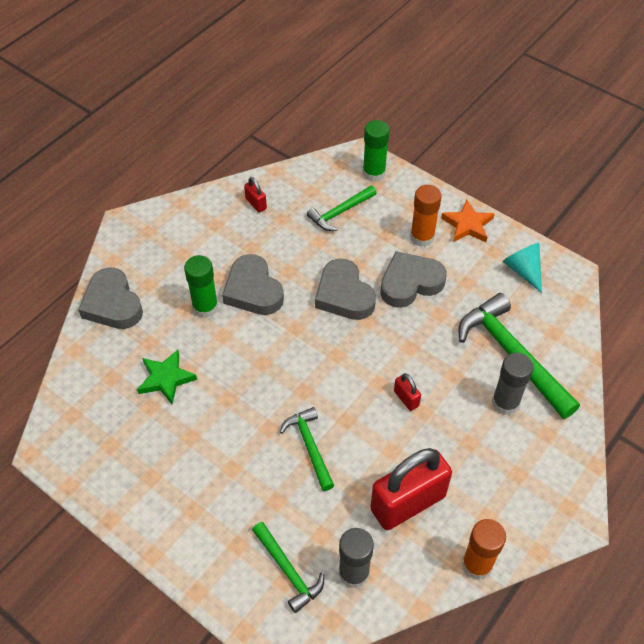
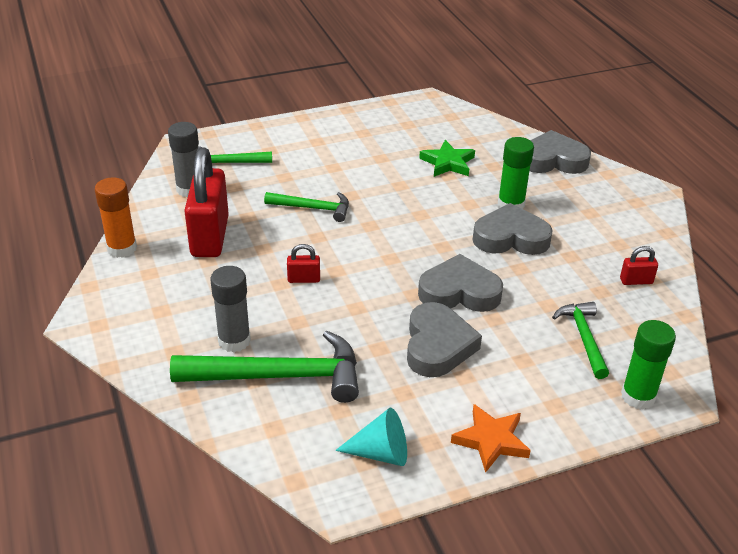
camera: 120 degrees right, 15 degrees down
orange glue stick [410,185,442,247] -> none

